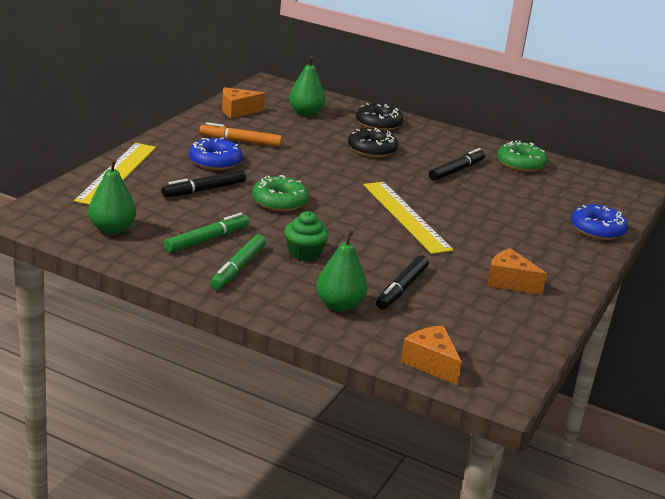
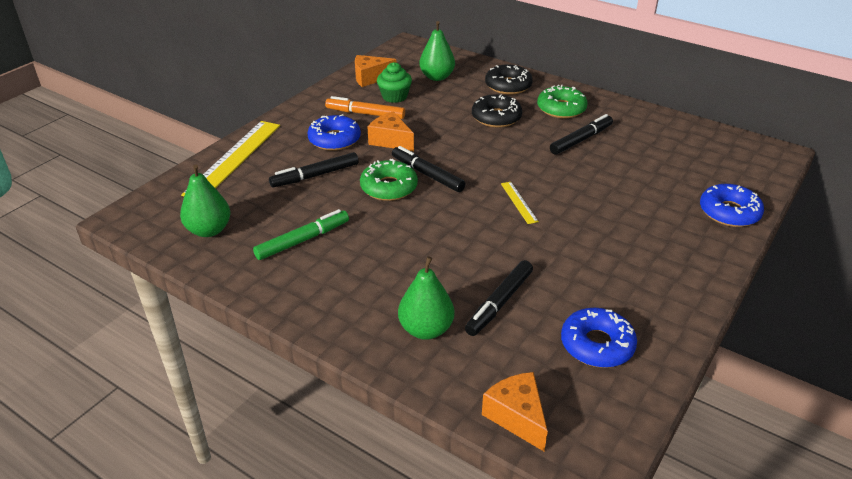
camera: 10 degrees right, 10 degrees up
green marker [210,234,266,290] -> none
green cupcake [285,211,329,261] -> green cupcake moved to [377,62,412,103]
yellow ruler [364,182,454,254] -> yellow ruler [501,182,539,224], size x0.45
orange cheese [487,248,547,295] -> orange cheese moved to [368,111,414,151]
green donut [497,140,548,172] -> green donut moved to [537,85,588,118]
none -> black marker [392,146,465,192]
none -> blue donut [561,308,637,368]

